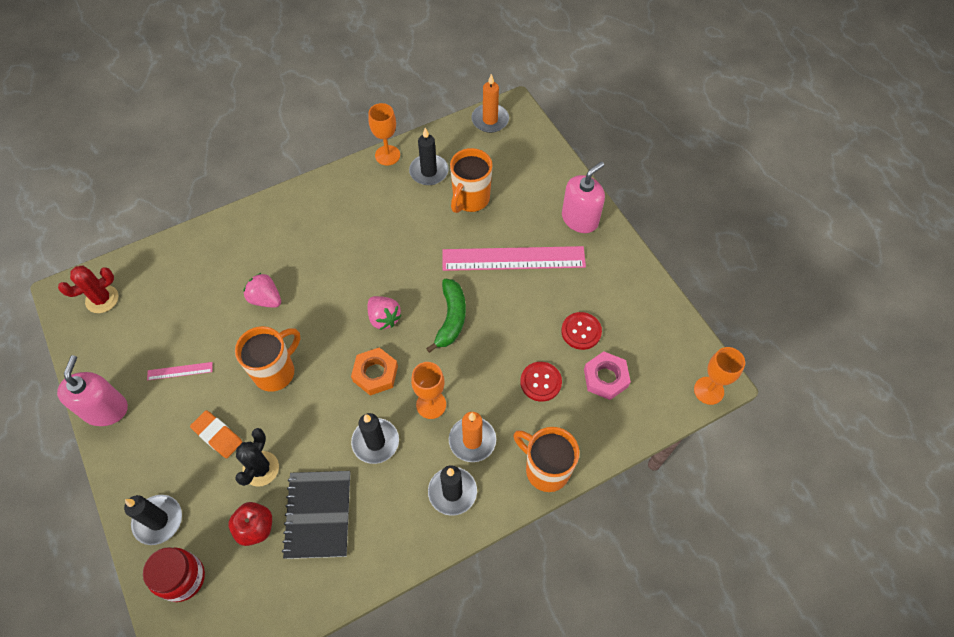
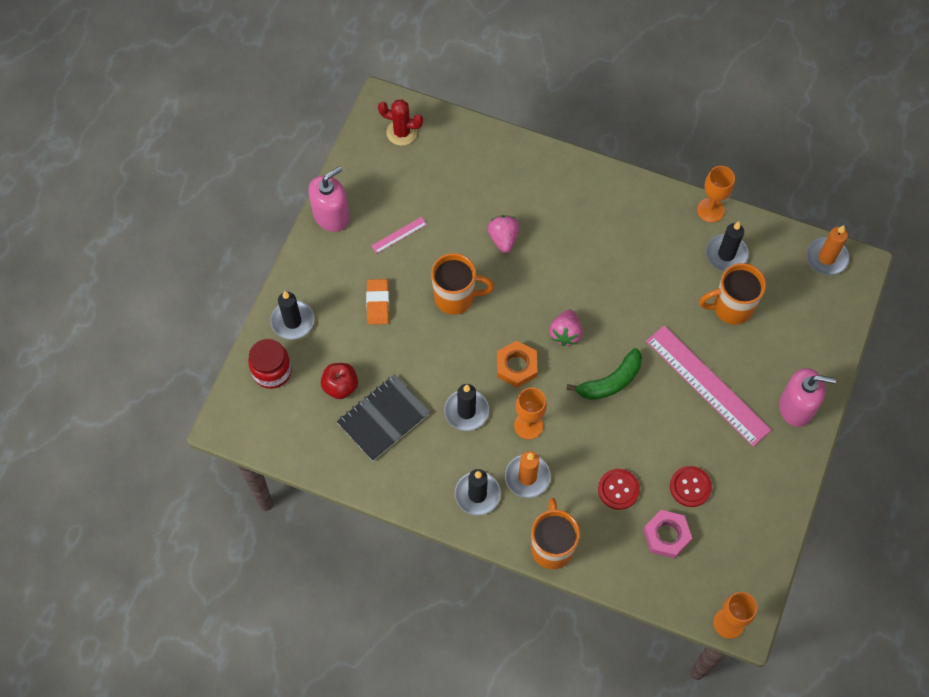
camera: 50 degrees right, 5 degrees up
pink ruler [147,362,213,381] -> pink ruler turned 75 degrees counterclockwise [371,217,427,253]
black cactus [235,428,279,487] -> none

